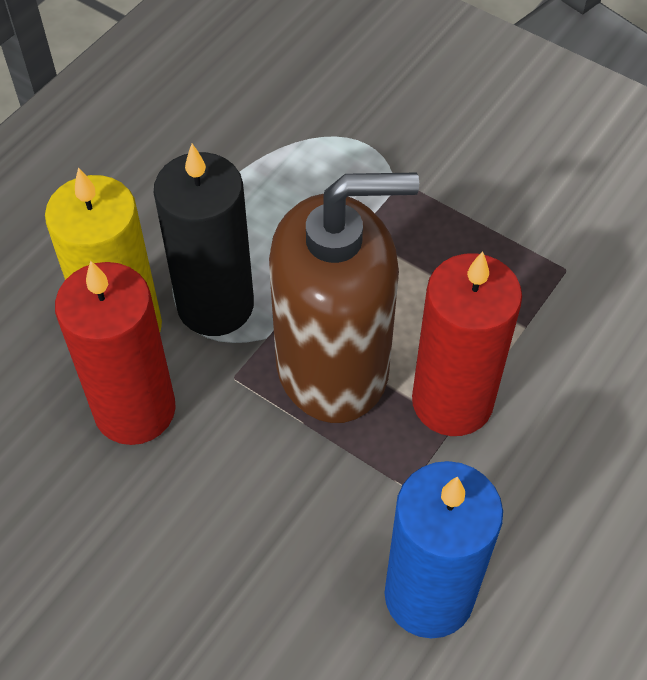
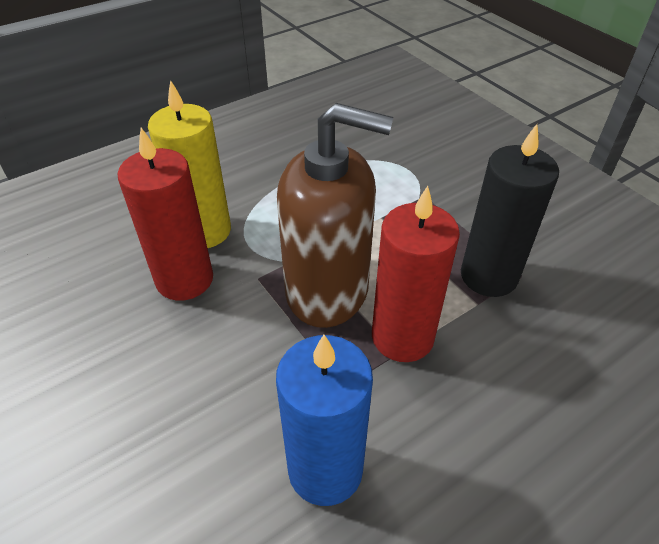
camera: 20 degrees right, 10 degrees down
black candle [154,144,254,336] -> black candle moved to [461,124,559,297]

